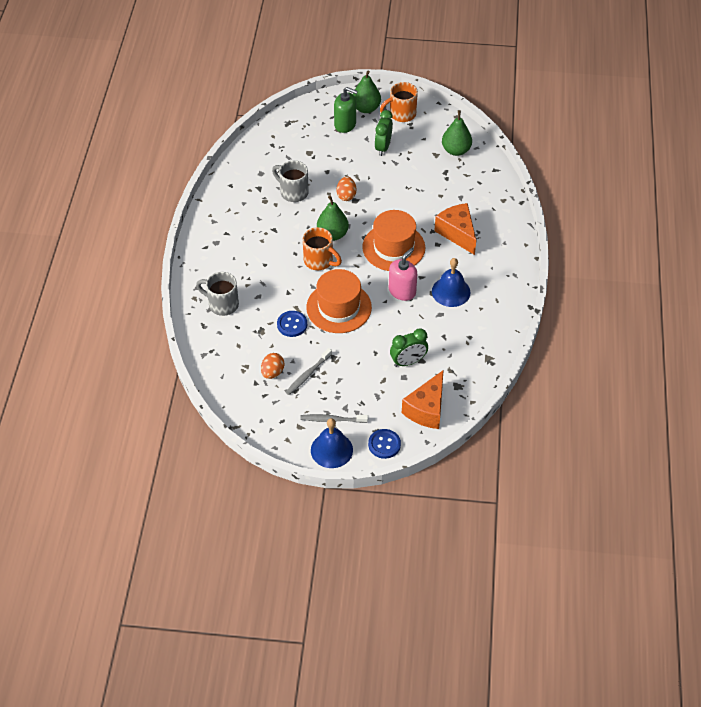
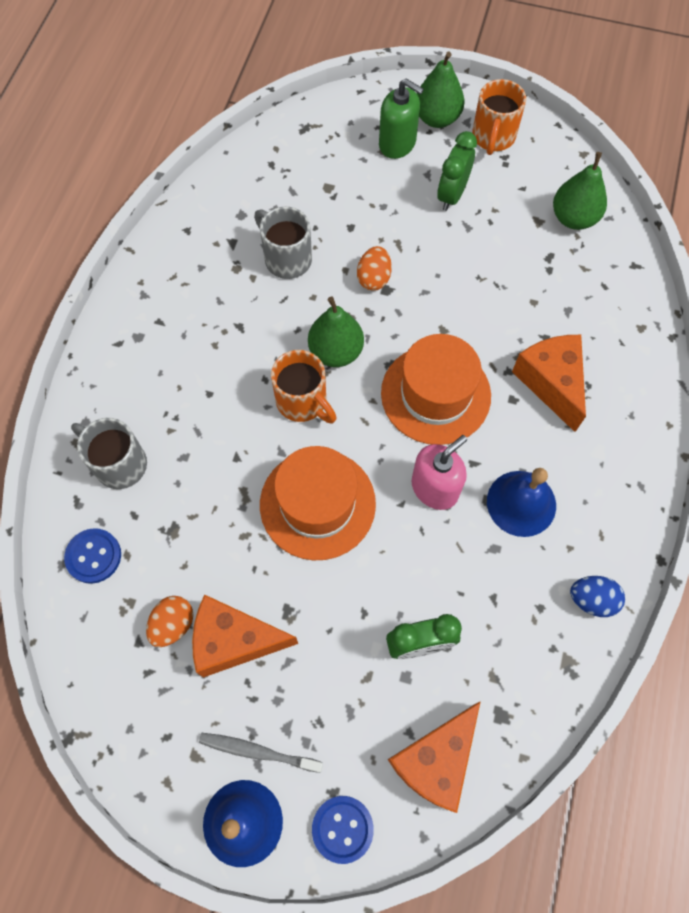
camera: 10 degrees right, 15 degrees up
blue button [277,311,307,337] -> blue button moved to [64,528,121,584]
grey toothbrush [286,348,332,395] -> orange cheese [192,594,298,678]
orange mug [380,82,418,122] -> orange mug turned 60 degrees counterclockwise [472,79,526,155]
none -> blue egg [570,576,625,617]

